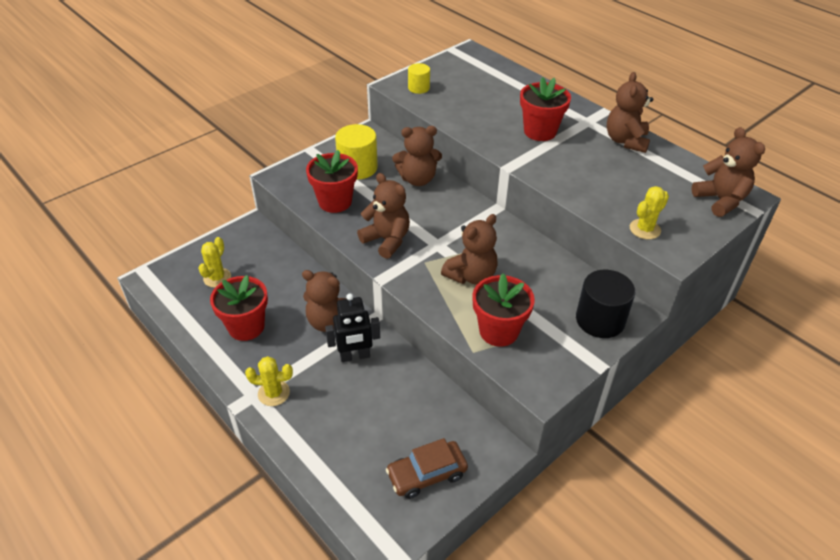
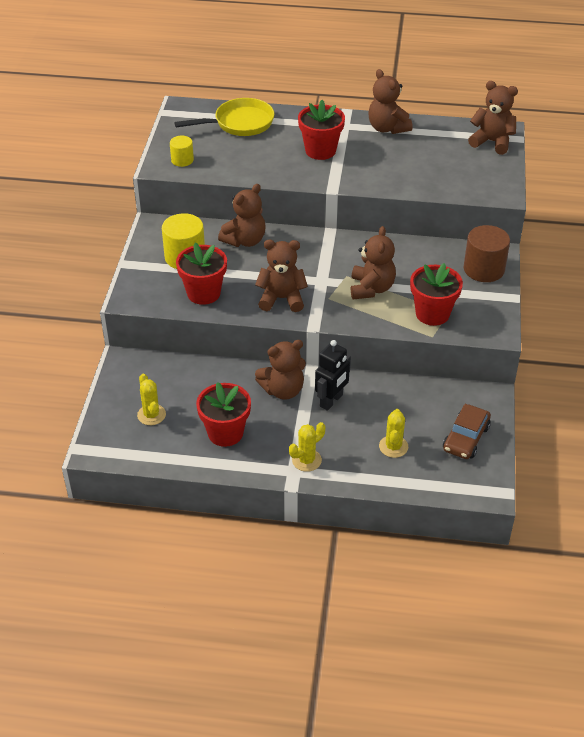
camera: 40 degrees left, 0 degrees up
black cylinder [576,270,635,338] -> brown cylinder [464,225,510,282]
yellow cactus [630,186,669,239] -> yellow cactus moved to [379,409,408,458]
none -> yellow pan [174,98,274,136]

